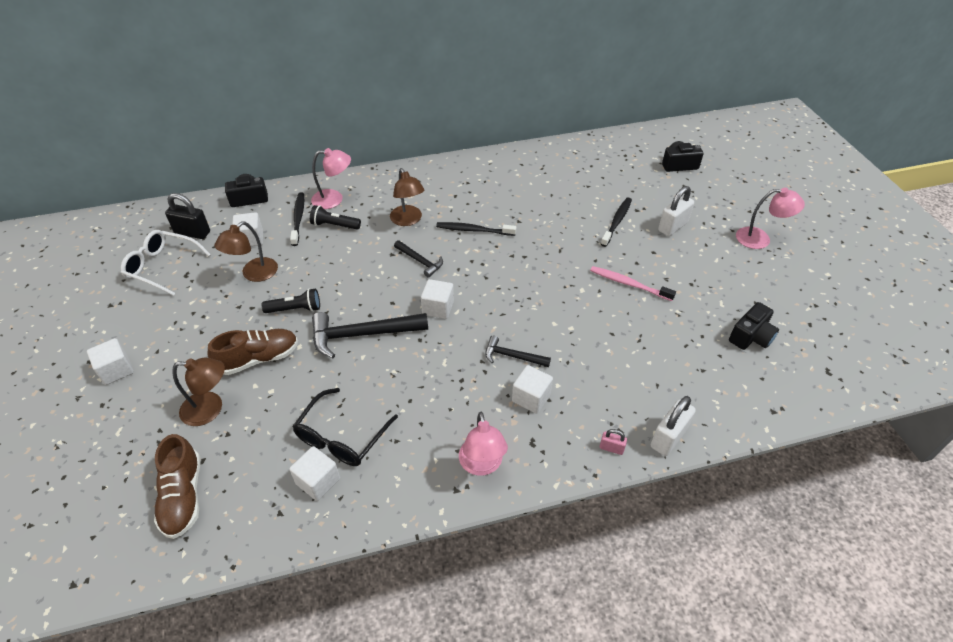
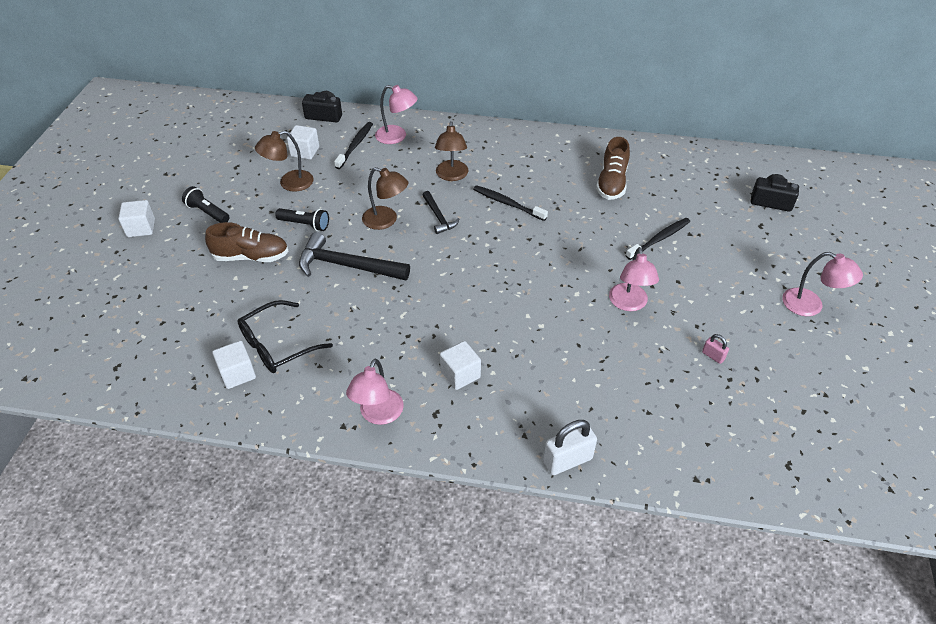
camera: 25 degrees right, 0 degrees up
white glasses [121,230,211,296] -> none
brown shoe [154,434,200,539] -> brown shoe moved to [596,137,630,200]
black padlock [165,193,210,239] -> none
brown lamp [172,357,225,426] -> brown lamp moved to [362,167,408,230]
black flashlight [310,205,361,229] -> black flashlight moved to [182,186,230,223]
white cube [421,279,454,319] -> none
black hammer [485,336,551,367] -> none
pink toothbrush [590,266,676,301] -> pink lamp [609,247,659,311]
pink padlock [600,429,627,455] -> pink padlock moved to [702,334,729,364]
white padlock [658,186,694,236] -> none
black camera [729,302,779,350] -> none

